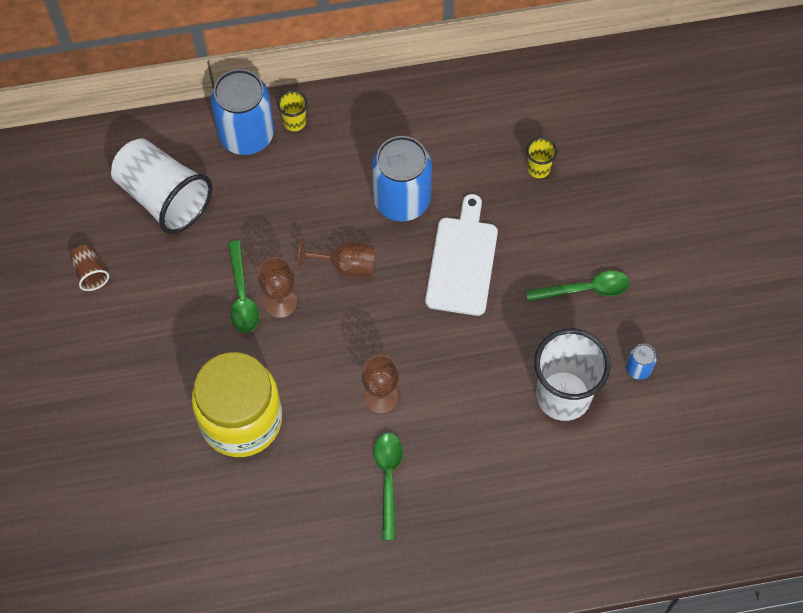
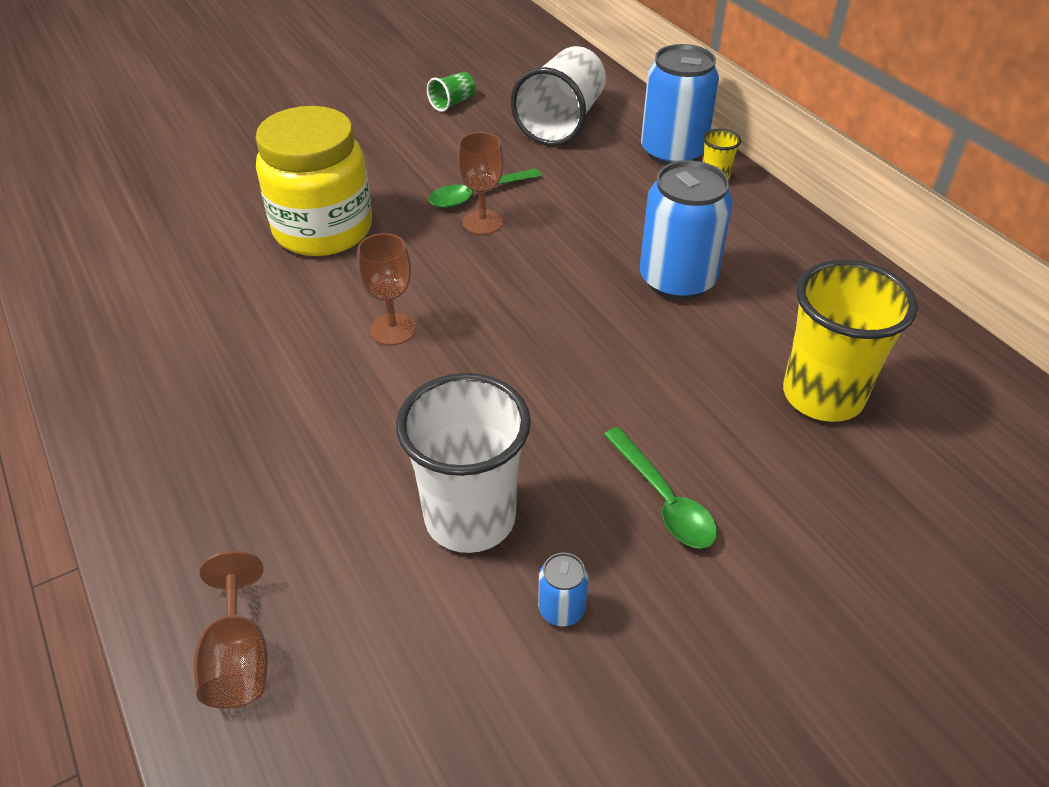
camera: 70 degrees right, 20 degrees down
brown cup [70,245,109,291] -> green cup [427,72,475,112]
brown goblet [298,237,375,278] -> brown goblet moved to [194,551,268,708]
green spoon [374,433,403,540] -> none
white cutting board [425,194,498,316] -> none
yellow cup [526,137,557,178] -> yellow cup [783,259,918,422], size x2.24

